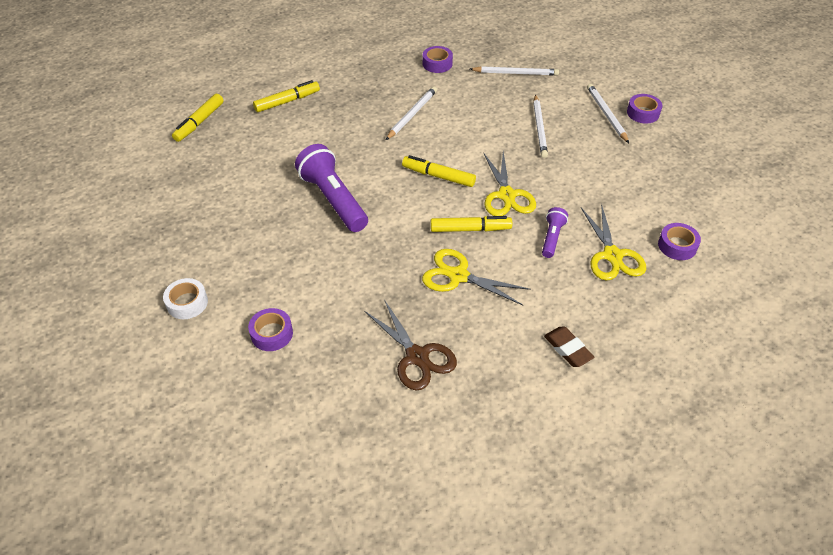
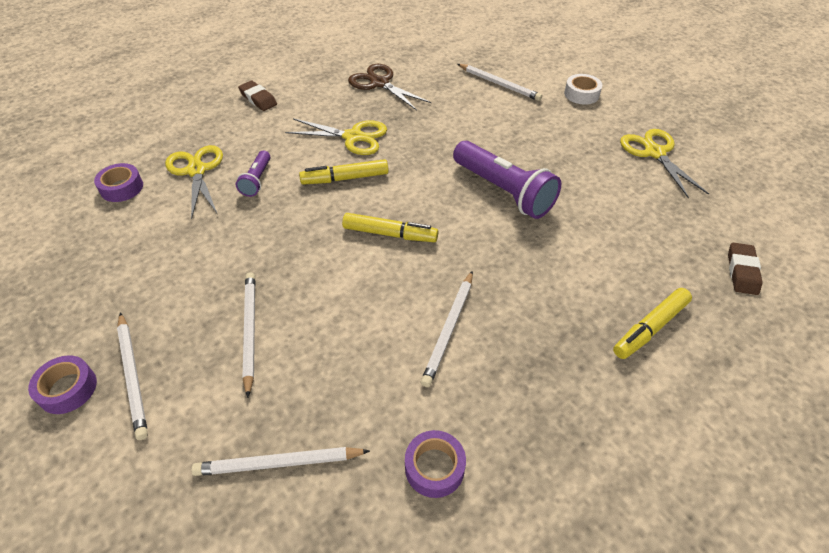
camera: 170 degrees right, 0 degrees up
yellow marker [172,94,224,142] -> brown eraser [728,243,762,295]
purple tape [248,308,293,351] -> white pencil [458,64,542,101]
yellow scissors [484,152,536,216] -> yellow scissors moved to [620,129,709,199]

